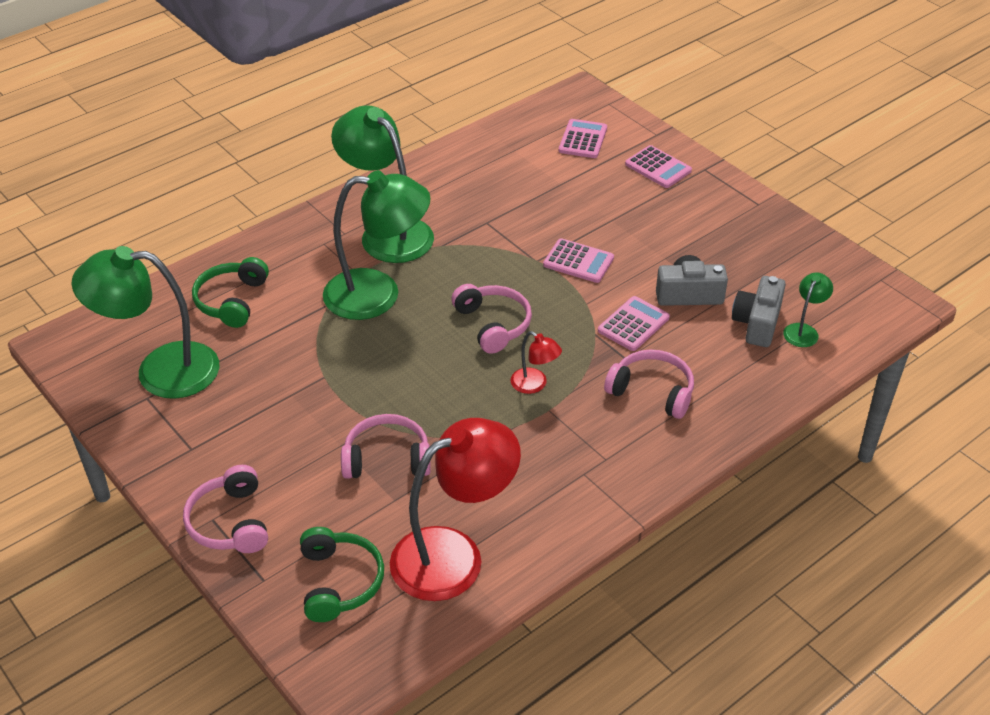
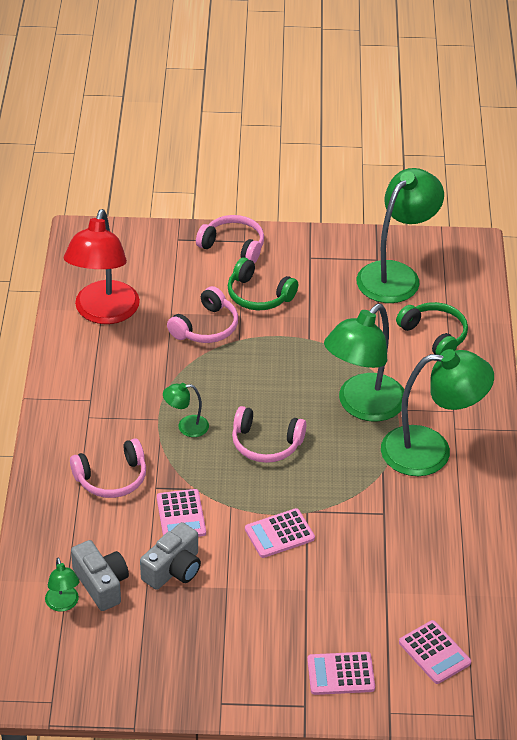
camera: 130 degrees right, 0 degrees up
green headphones [300,527,384,622] -> green headphones moved to [228,258,298,310]
red lamp [511,331,562,394] -> green lamp [163,383,209,437]

